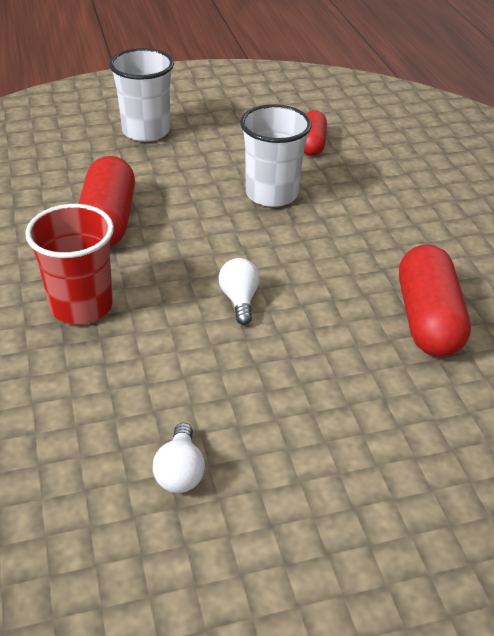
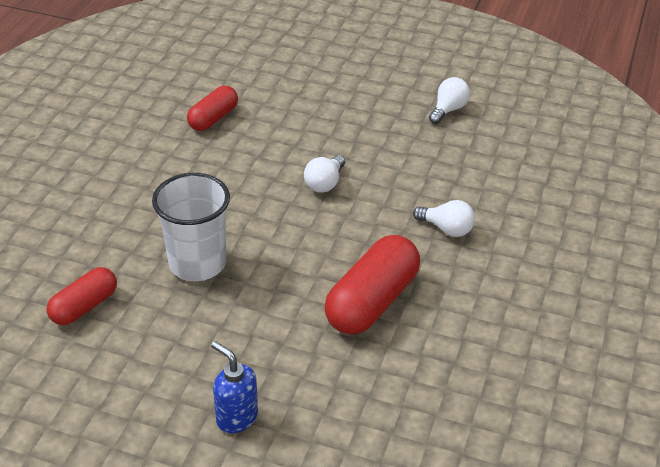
camera: 145 degrees left, 0 degrees up
red cup [25,204,114,325] -> white light bulb [413,200,475,237]
white cup [109,48,174,142] -> blue soap dispenser [211,341,258,433]
red capsule [399,245,471,357] -> red capsule [187,86,238,131], size x0.60

